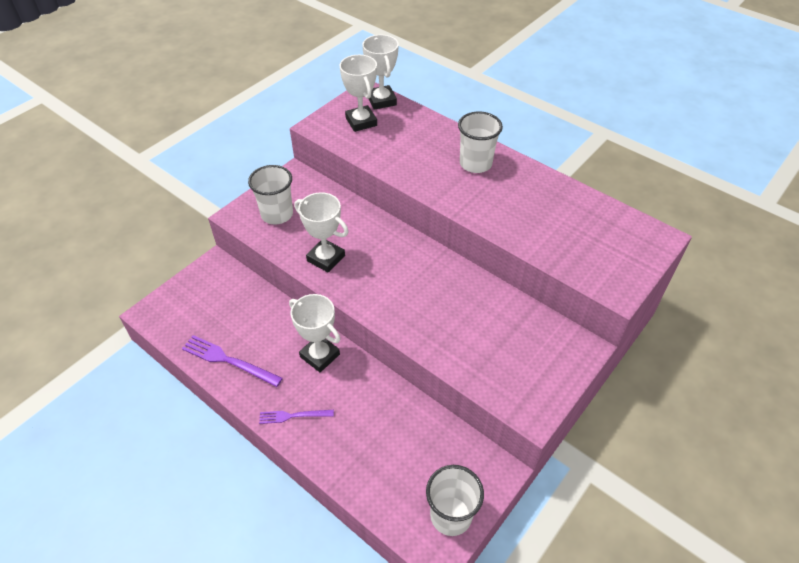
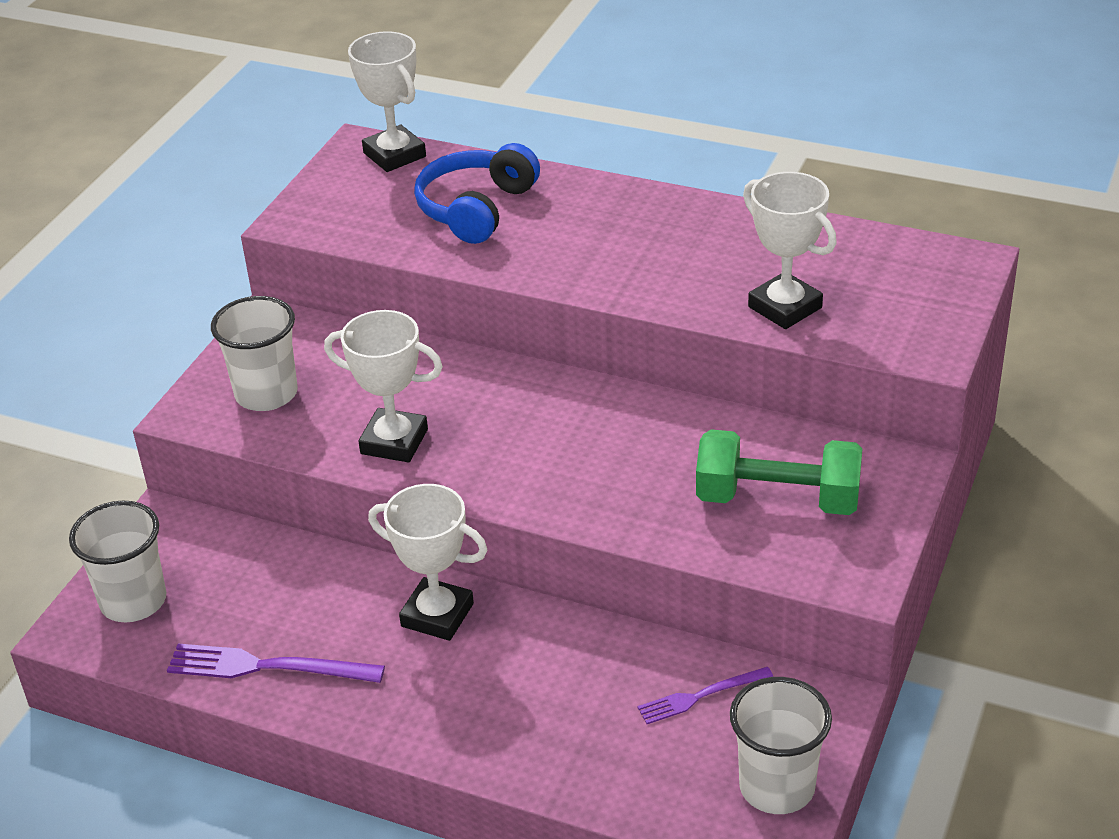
camera: 15 degrees left, 10 degrees down
purple fork [259,410,334,424] -> purple fork moved to [637,667,773,724]
white trophy [340,55,377,132] -> white trophy moved to [743,172,837,329]
white cup [458,112,503,173] -> white cup moved to [69,501,167,622]
none -> blue headphones [414,143,540,244]
none -> green dumbbell [696,429,863,515]

